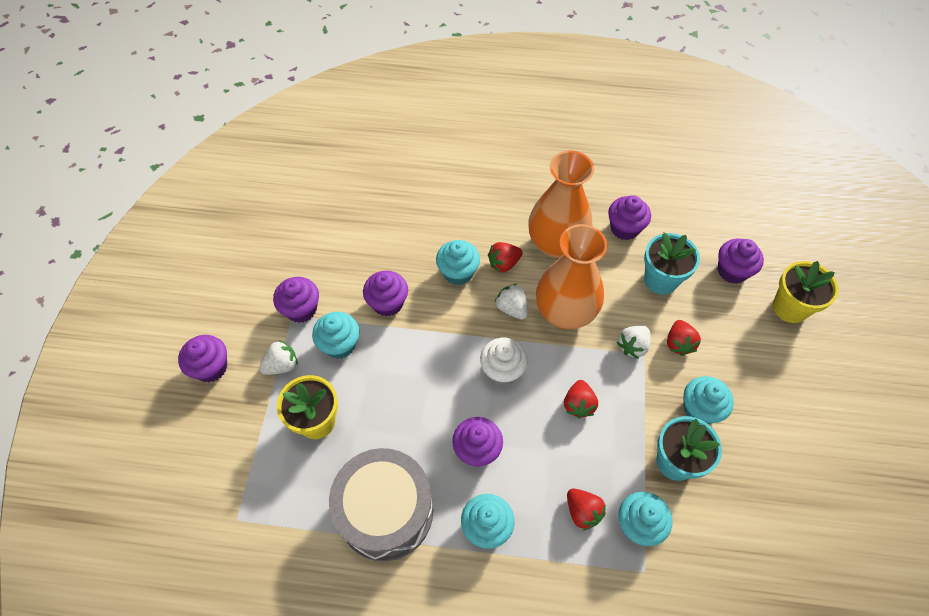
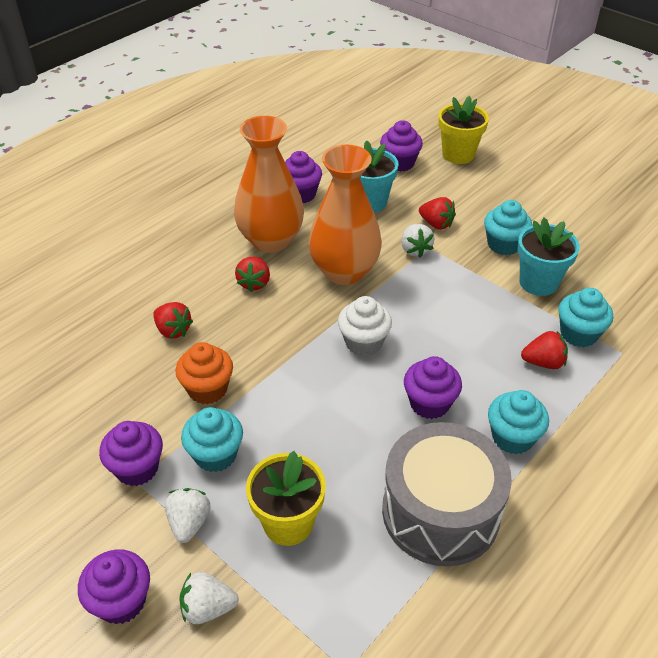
camera: 55 degrees left, 15 degrees down
purple cupcake [363,271,408,316] -> orange cupcake [176,342,233,404]
turquoise cupcake [436,240,480,285] -> none
white strawberry [494,284,528,320] -> white strawberry moved to [179,572,238,624]
red strawberry [564,380,598,418] -> red strawberry moved to [153,302,193,339]

